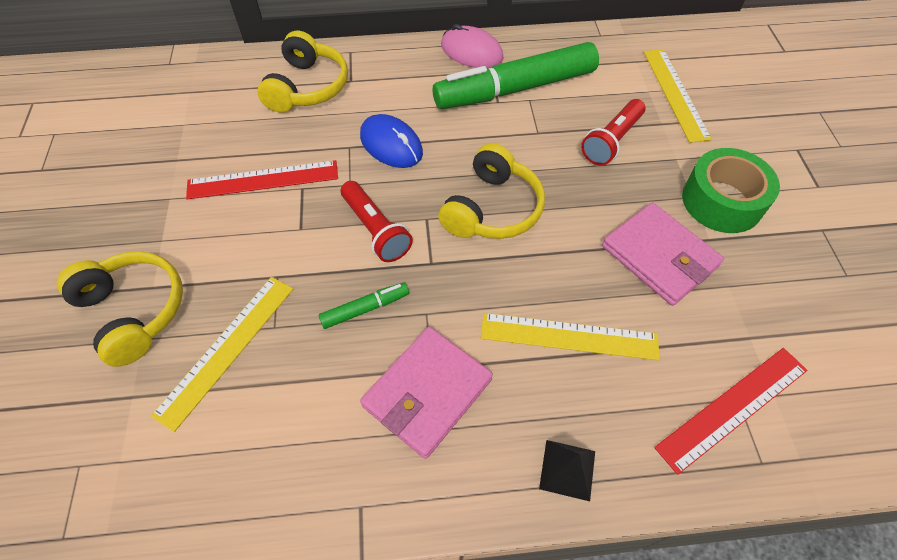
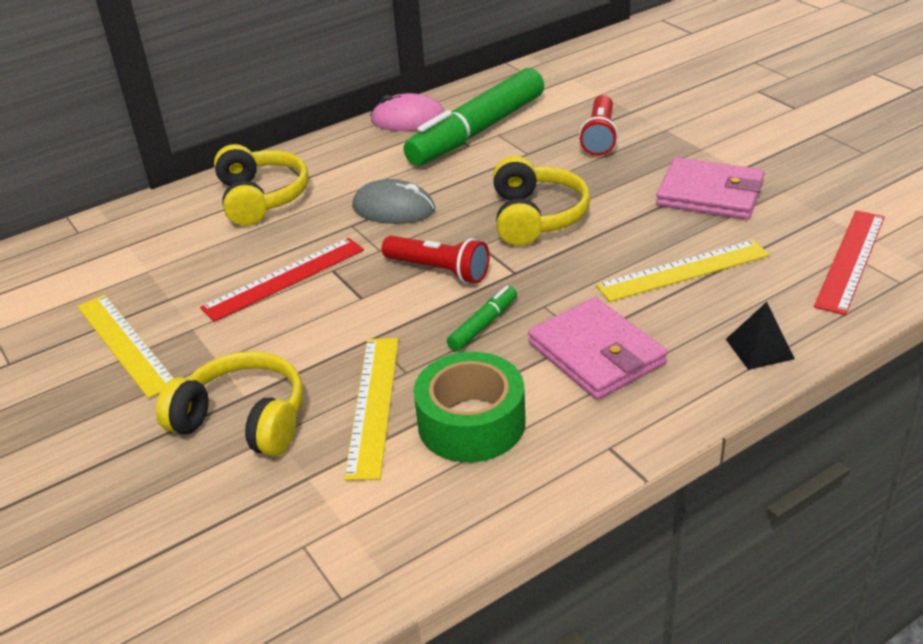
camera: 25 degrees left, 20 degrees down
blue mouse [360,114,423,168] -> grey mouse [352,179,435,224]
pink wallet [360,327,493,459] -> pink wallet turned 45 degrees counterclockwise [528,297,667,400]
yellow ruler [644,49,712,143] -> yellow ruler moved to [77,295,173,399]
green tape [682,148,780,233] -> green tape moved to [414,352,526,462]

